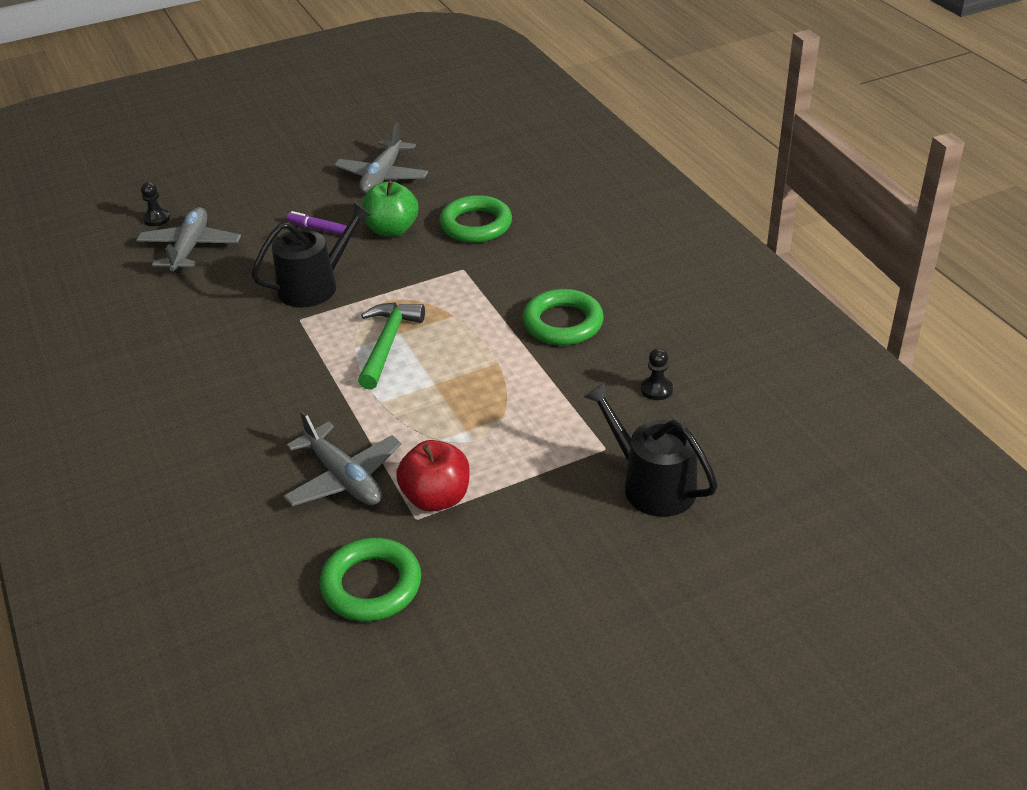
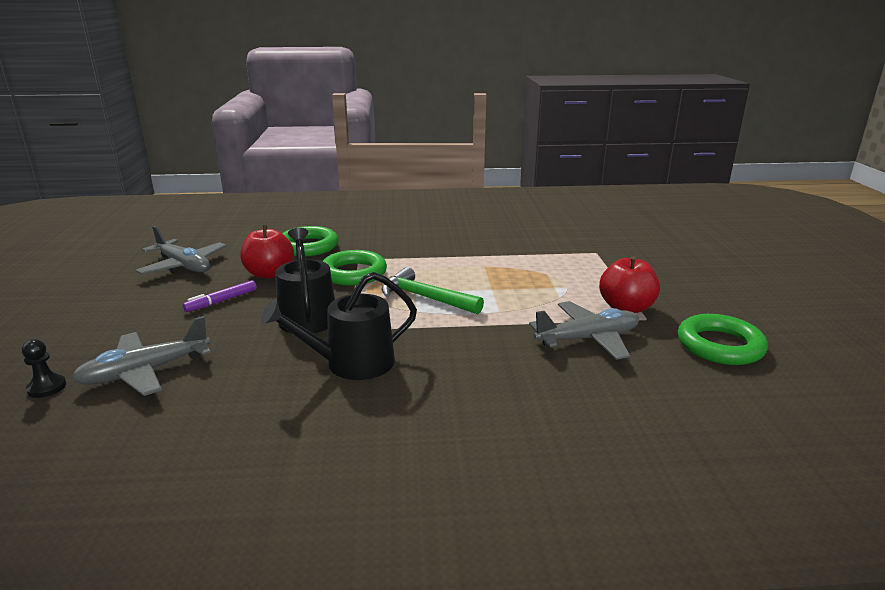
camera: 70 degrees left, 15 degrees down
grey plane [136,207,241,273] -> grey plane turned 60 degrees counterclockwise [72,316,211,396]
green apple [362,181,418,237] -> red apple [240,225,294,279]
green ring [522,289,604,345] -> green ring moved to [323,250,387,285]
black watering can [584,382,718,517] -> black watering can moved to [261,272,417,380]
black pawn [641,348,673,400] -> none

